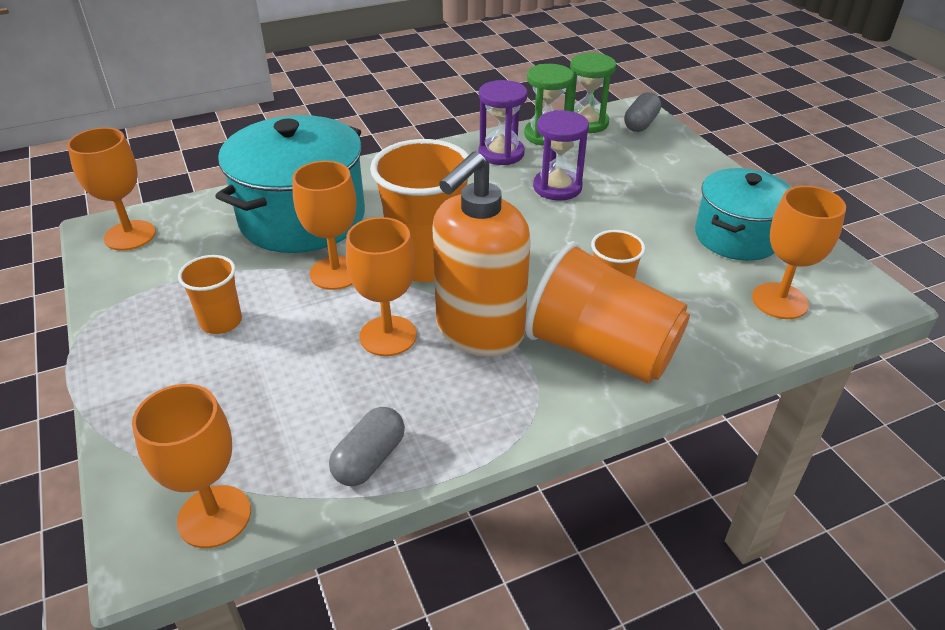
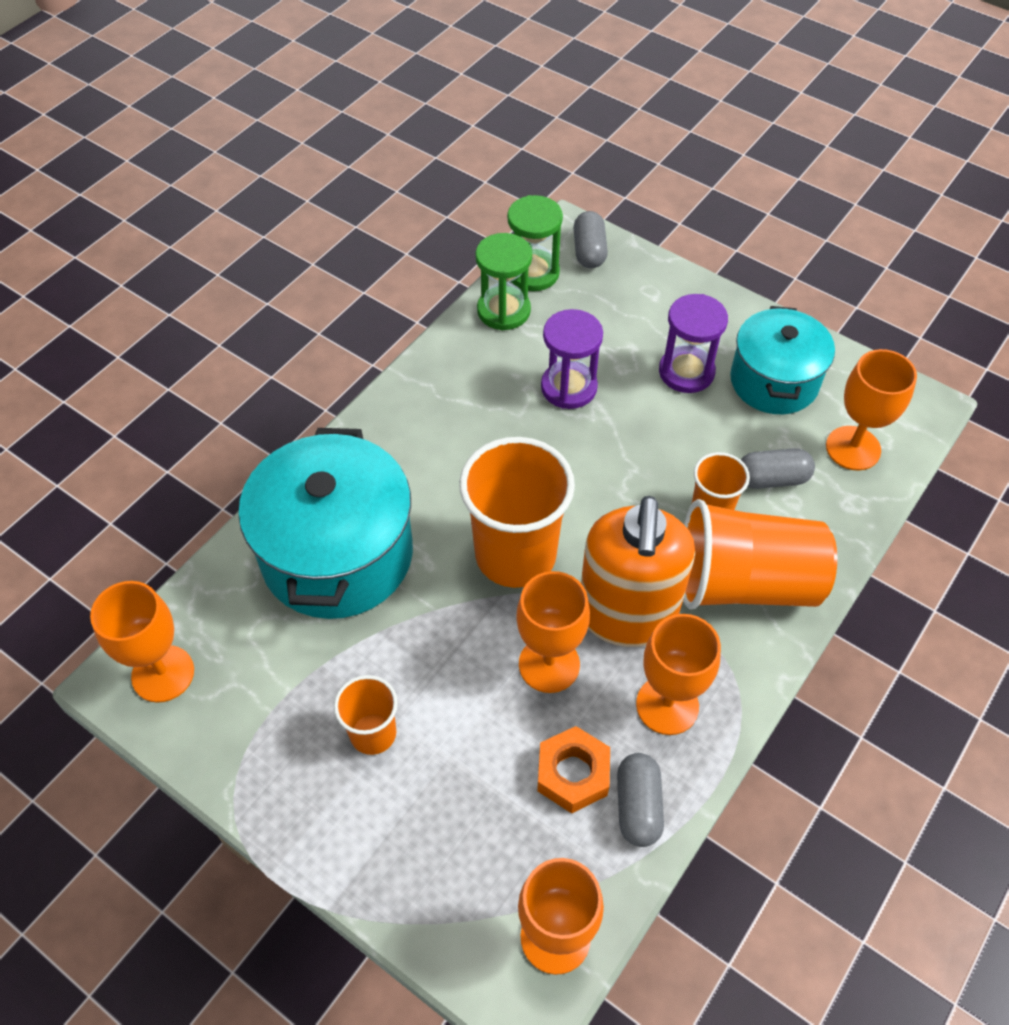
camera: 30 degrees left, 15 degrees up
orange goblet [292,161,357,290] -> orange goblet moved to [636,614,721,735]
purple hourglass [478,80,528,165] -> purple hourglass moved to [659,294,728,393]
none -> orange nut [537,726,610,813]
none -> grey capsule [741,448,815,489]

